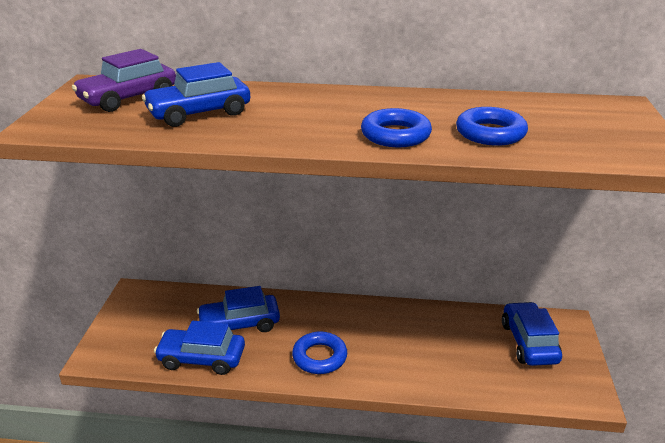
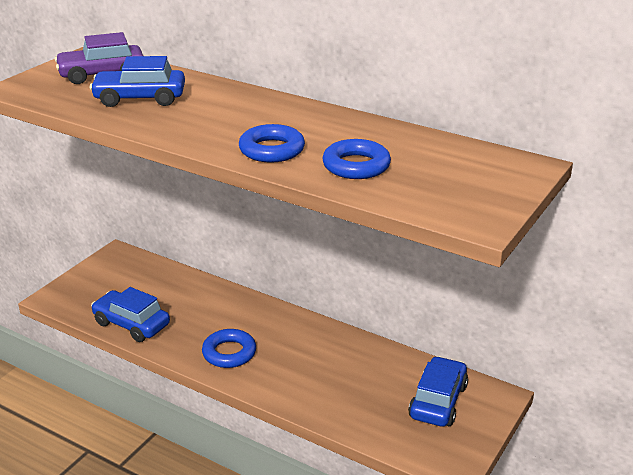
camera: 25 degrees right, 0 degrees up
blue car [197,286,280,332] -> none

